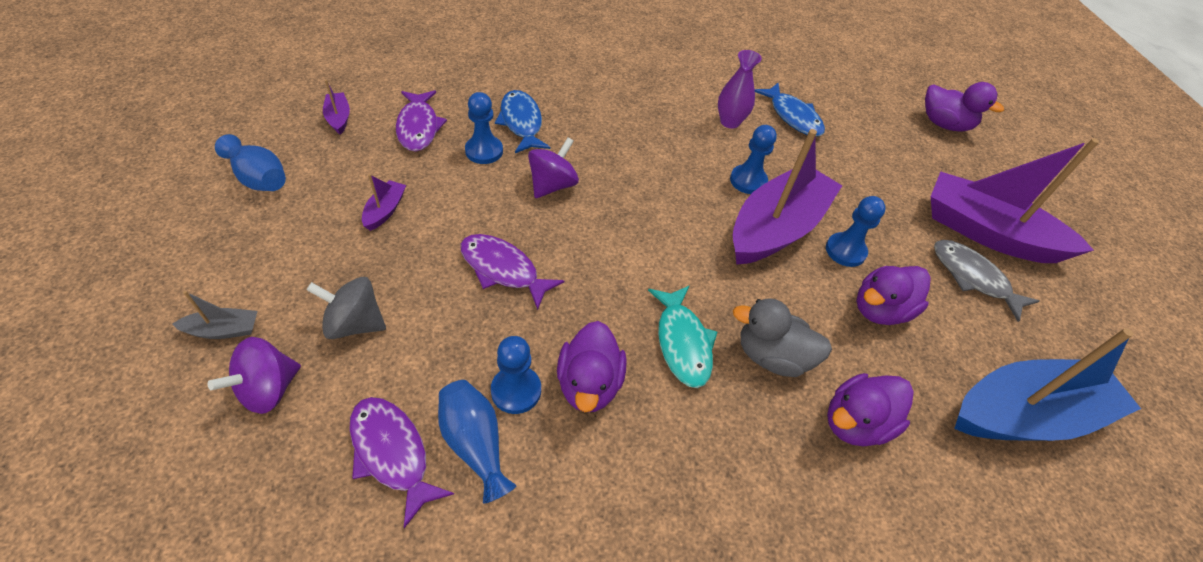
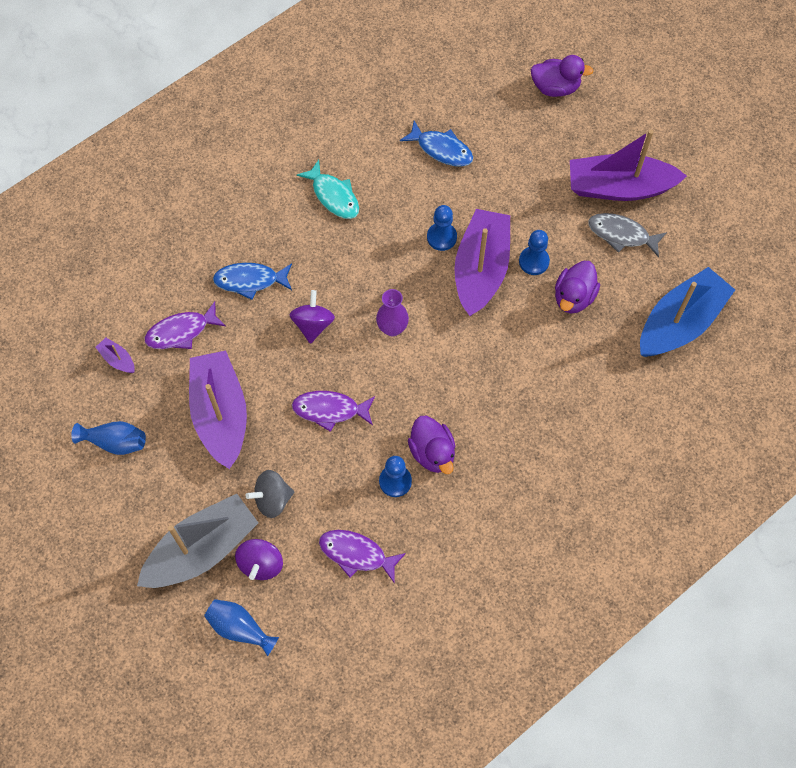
camera: 25 degrees left, 15 degrees up
grey boat [172,291,258,339] -> grey boat [137,494,258,588], size x2.49
purple boat [362,174,406,231] -> purple boat [189,351,247,469], size x2.49
purple fish [396,90,447,152] -> purple fish turned 105 degrees clockwise [145,302,226,349]
blue vase [438,380,517,503] -> blue vase moved to [204,599,279,657]
blue pawn [465,92,503,164] -> none
blue fish [495,90,551,153] -> blue fish turned 45 degrees counterclockwise [213,263,292,300]
turquoise fish [648,285,717,388] -> turquoise fish moved to [297,160,359,219]
purple vase [718,50,762,129] -> purple vase moved to [376,289,409,336]
grey duck [733,298,832,377] -> none
purple duck [827,373,914,446] -> none

